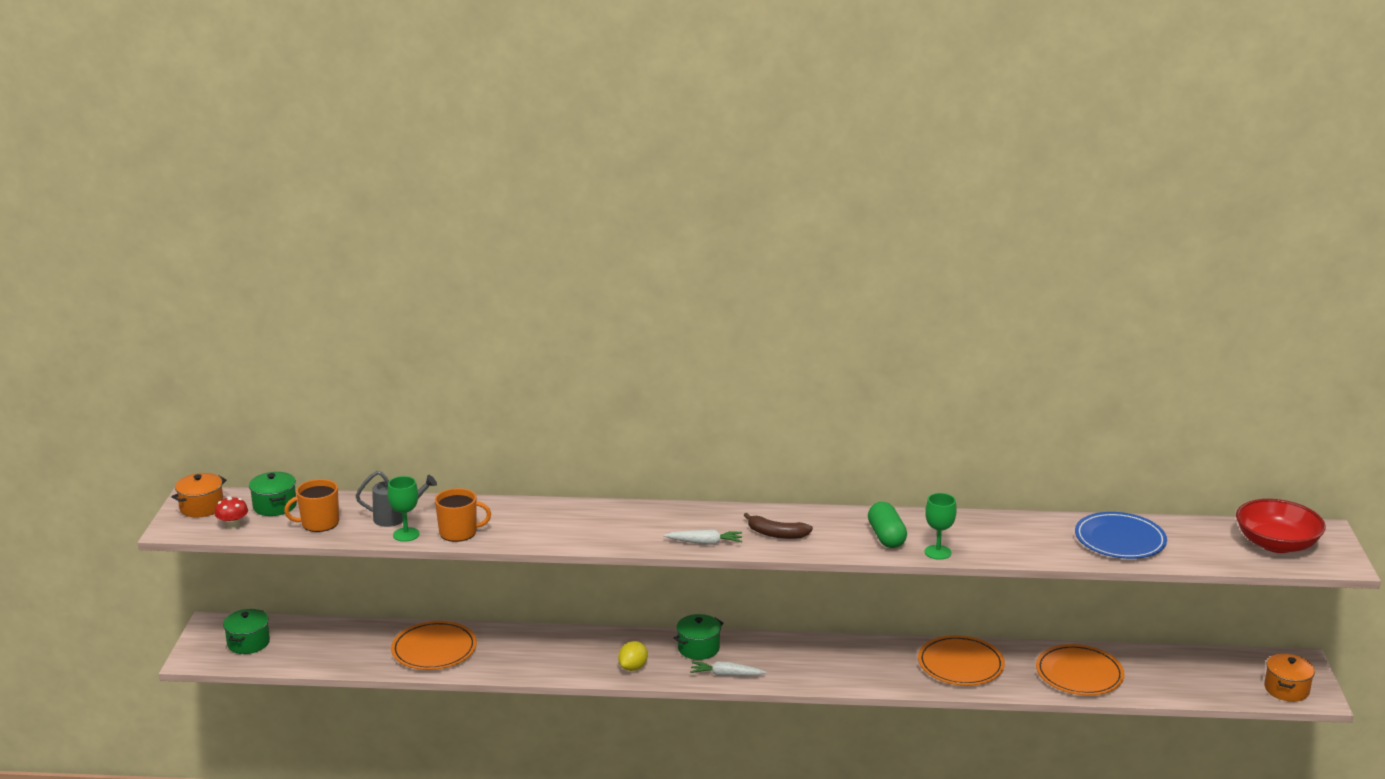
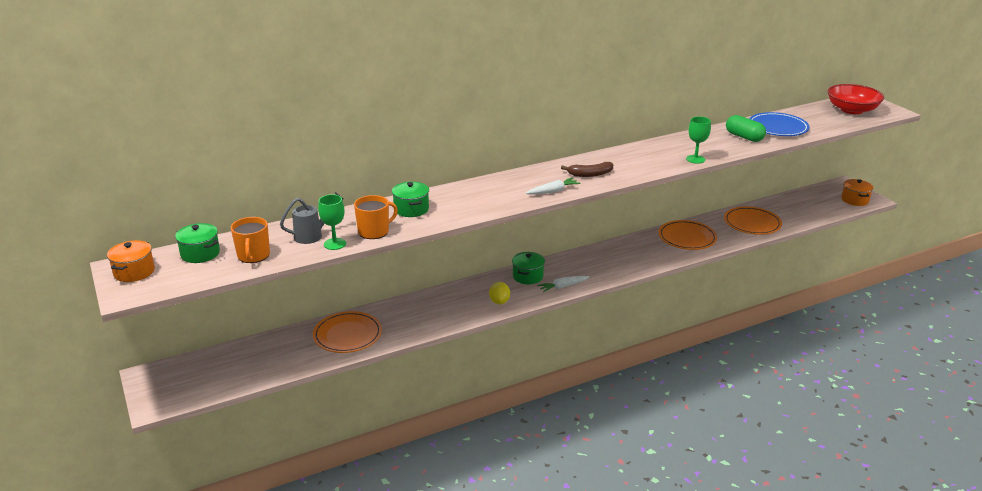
camera: 30 degrees left, 5 degrees up
red mushroom [215,496,248,529] -> none
green pot [223,609,270,654] -> green pot moved to [392,182,429,217]
orange mug [284,479,339,532] -> orange mug turned 45 degrees counterclockwise [231,217,270,263]
green capsule [868,502,907,548] -> green capsule moved to [726,115,766,142]

